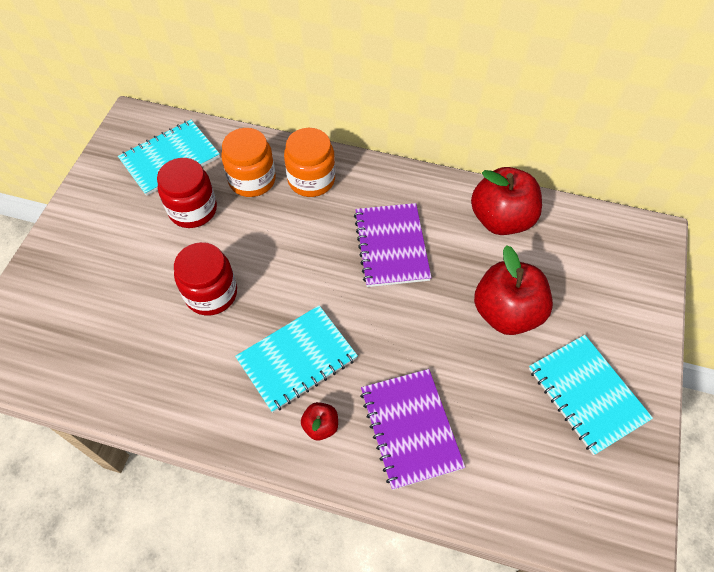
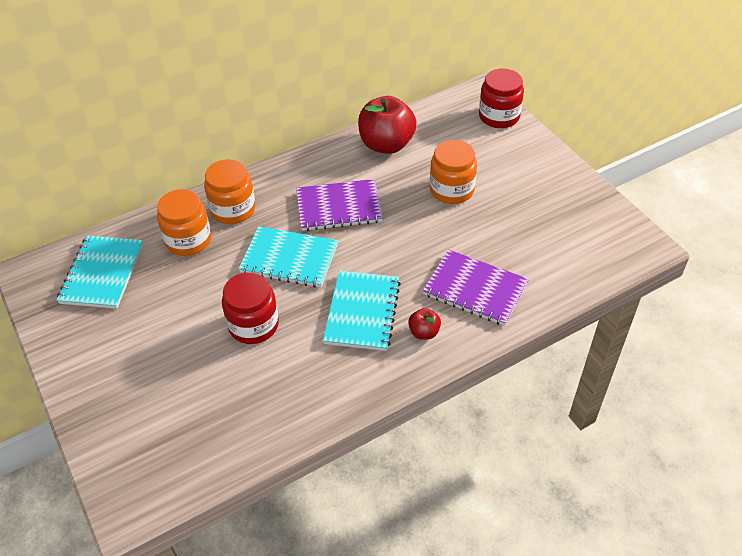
camera: 45 degrees left, 10 degrees down
red jar [157,158,217,228] -> red jar moved to [479,69,524,128]
purple notebook [354,203,432,287] -> purple notebook turned 45 degrees counterclockwise [296,179,383,231]
red apple [474,245,553,335] -> orange jar [430,140,477,204]
turquoise notebook [529,335,653,455] -> turquoise notebook moved to [239,226,338,288]

